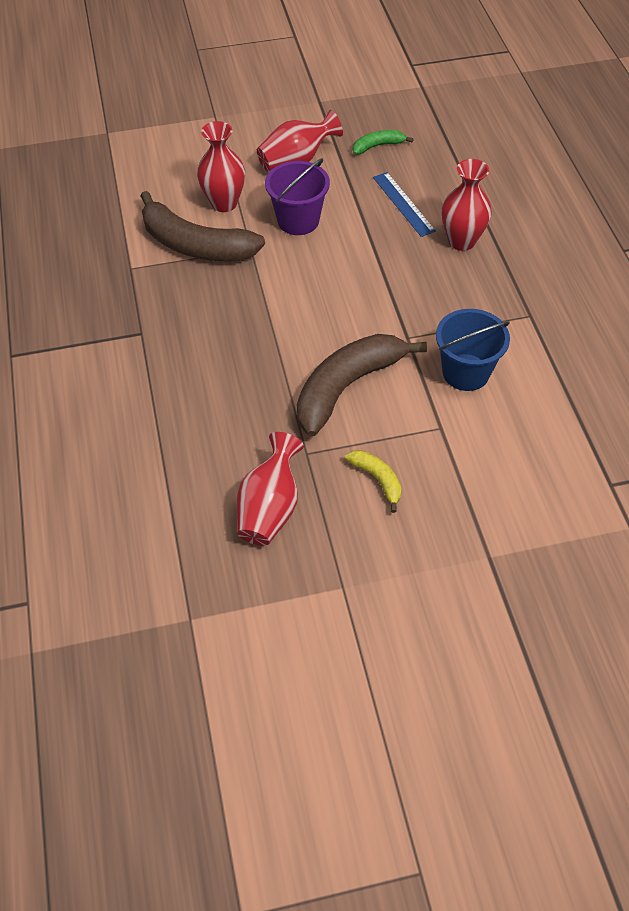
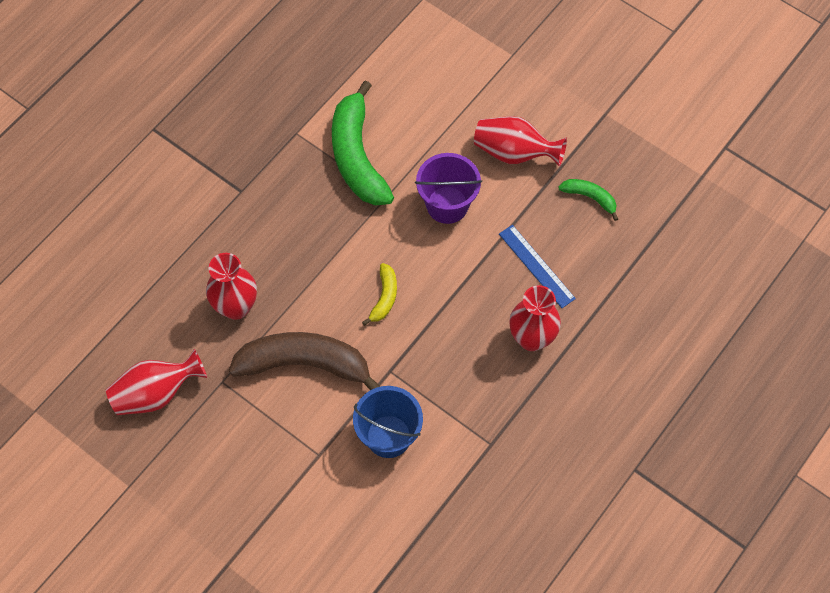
camera: 50 degrees right, 10 degrees up
brown banana [141,191,265,262] -> green banana [332,80,394,206]
red vase [197,121,245,212] -> red vase moved to [206,253,257,320]
yellow banana [345,450,402,513] -> yellow banana moved to [362,263,397,326]
blue ruler [373,172,436,237] -> blue ruler turned 60 degrees counterclockwise [499,225,576,308]

